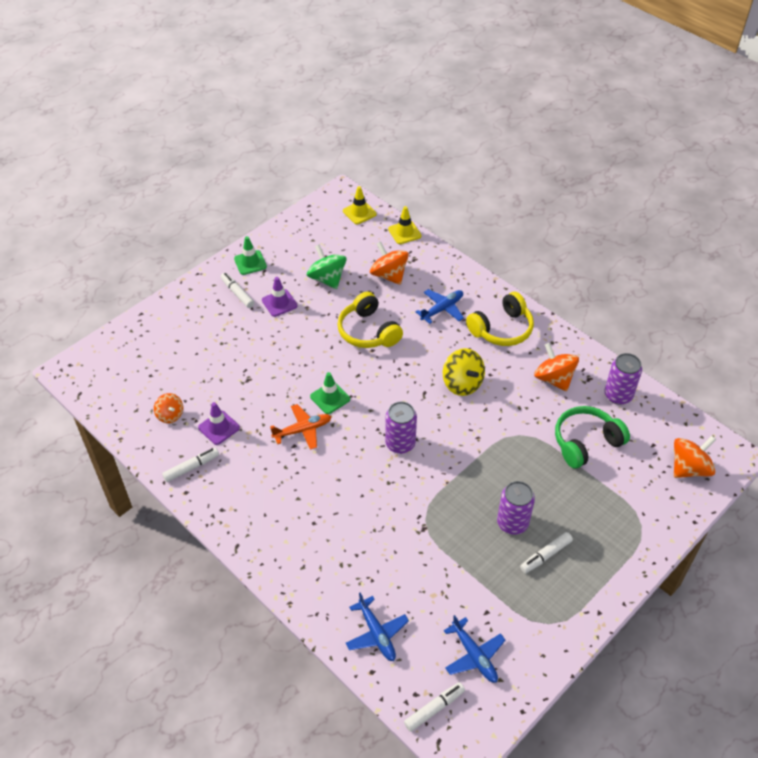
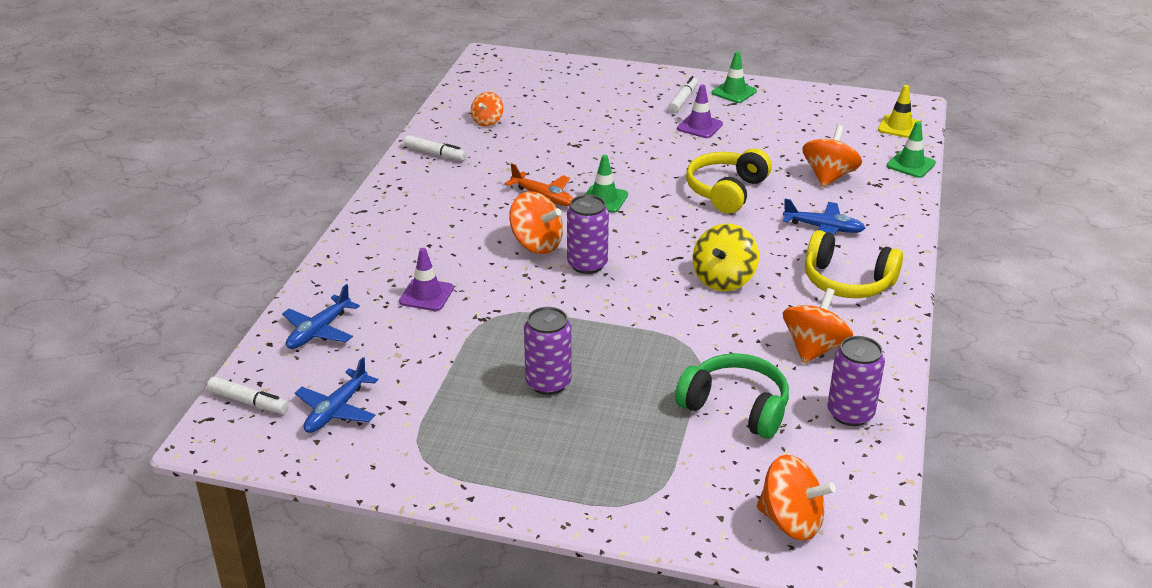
camera: 60 degrees right, 15 degrees down
purple traffic cone [198,402,240,445] -> purple traffic cone moved to [399,248,454,311]
green spinning top [307,244,346,289] -> none
yellow traffic cone [388,206,421,244] -> green traffic cone [887,121,936,178]
white marker [520,532,573,573] -> none
none -> orange spinning top [509,191,563,254]

